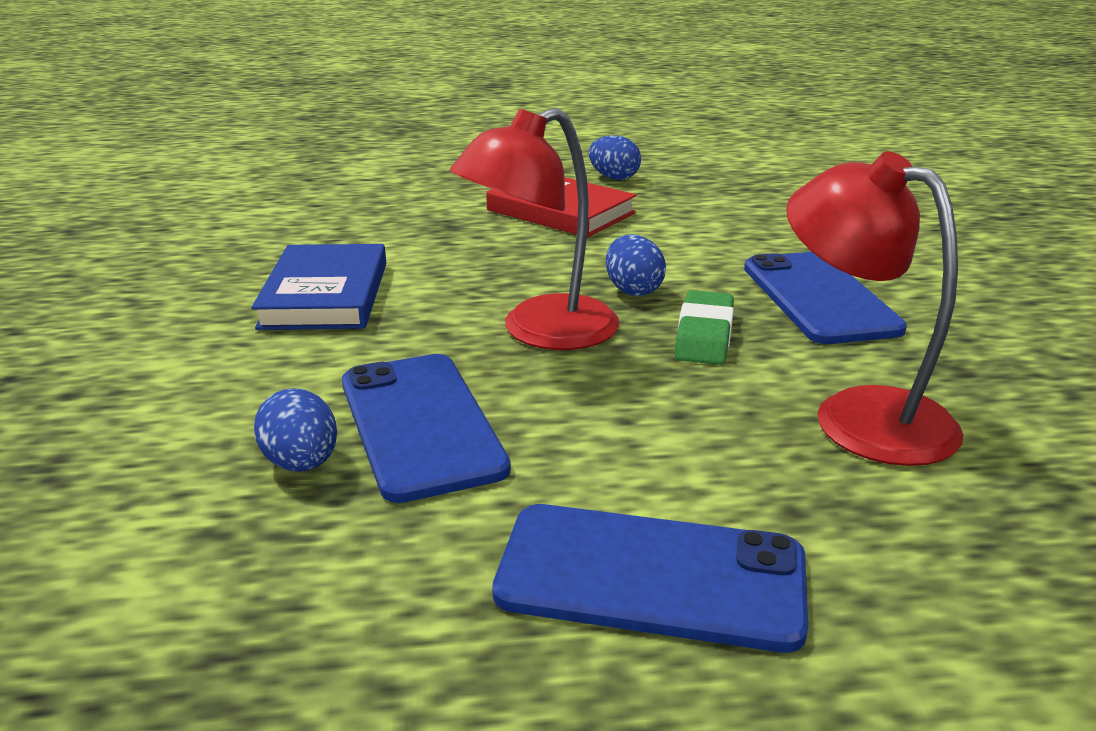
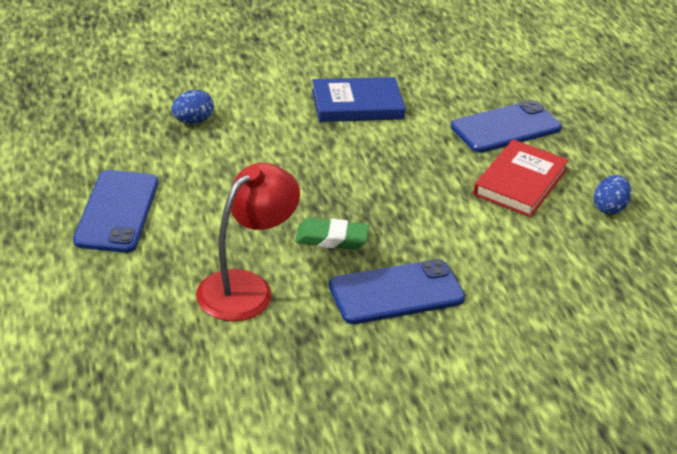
camera: 80 degrees right, 10 degrees up
blue phone [342,354,511,503] -> blue phone moved to [451,100,562,153]
red lamp [450,108,620,350] -> none
blue egg [606,235,666,296] -> none

